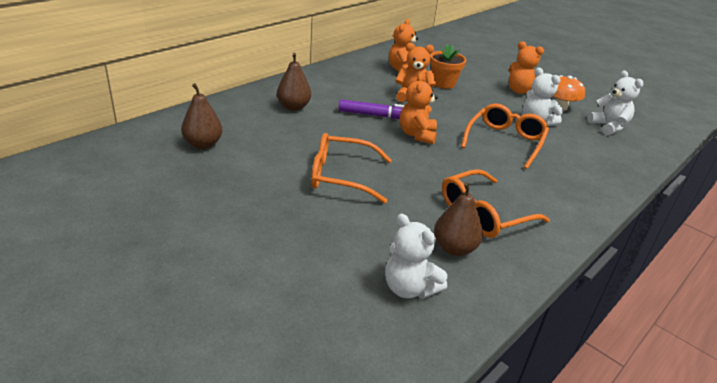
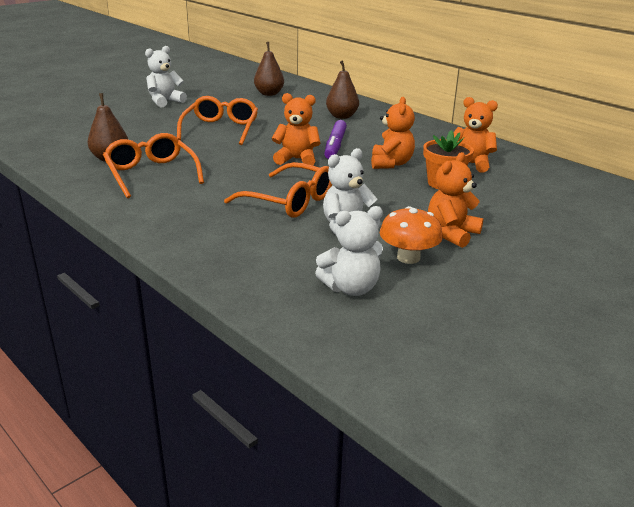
camera: 95 degrees right, 5 degrees down
white teddy bear [385,214,447,299] -> white teddy bear moved to [145,46,187,107]

